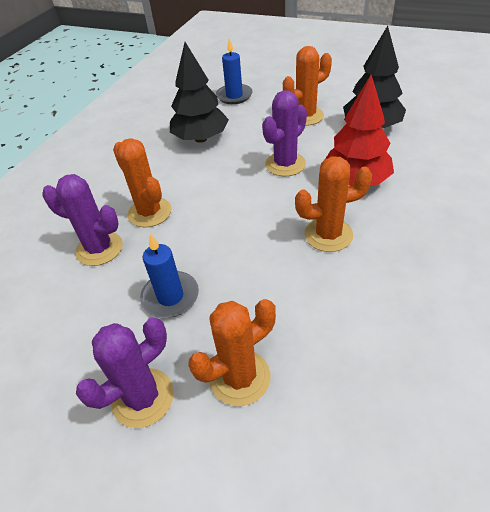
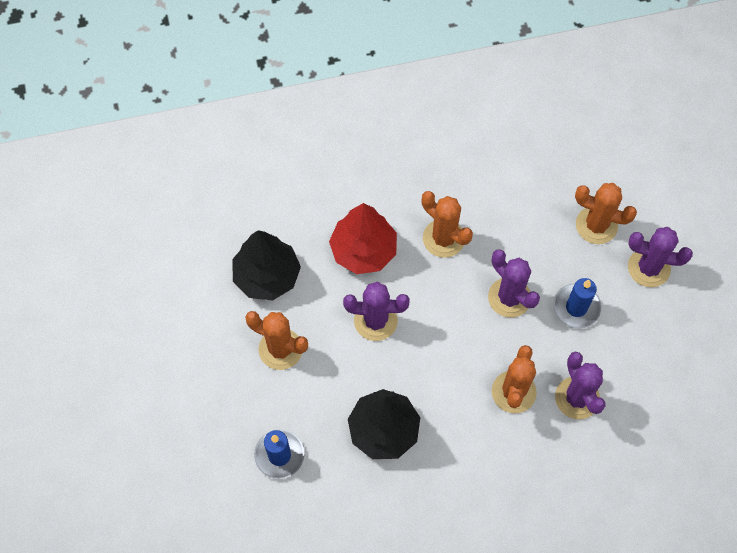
camera: 130 degrees left, 20 degrees up
none -> purple cactus [488,249,540,318]

